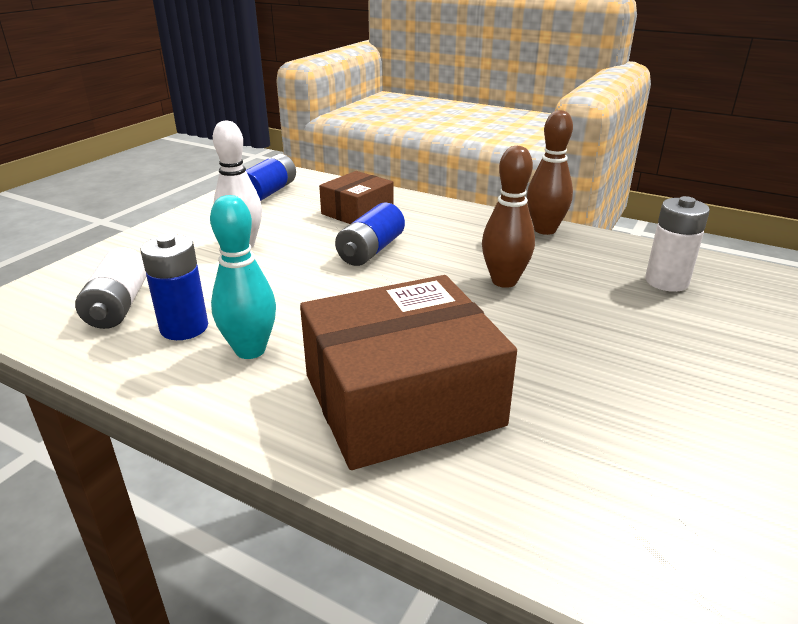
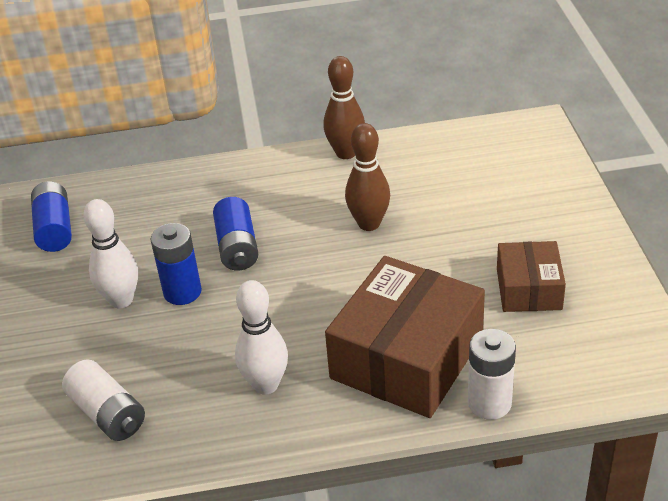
camera: 35 degrees left, 10 degrees up
blue battery [141,234,208,340] -> blue battery moved to [151,223,202,305]
turquoise bowling pin [210,195,276,359] -> white bowling pin [235,280,288,395]
brown box [319,171,394,224] -> brown box moved to [497,241,566,312]
white battery [645,196,710,292] -> white battery moved to [468,329,516,420]

